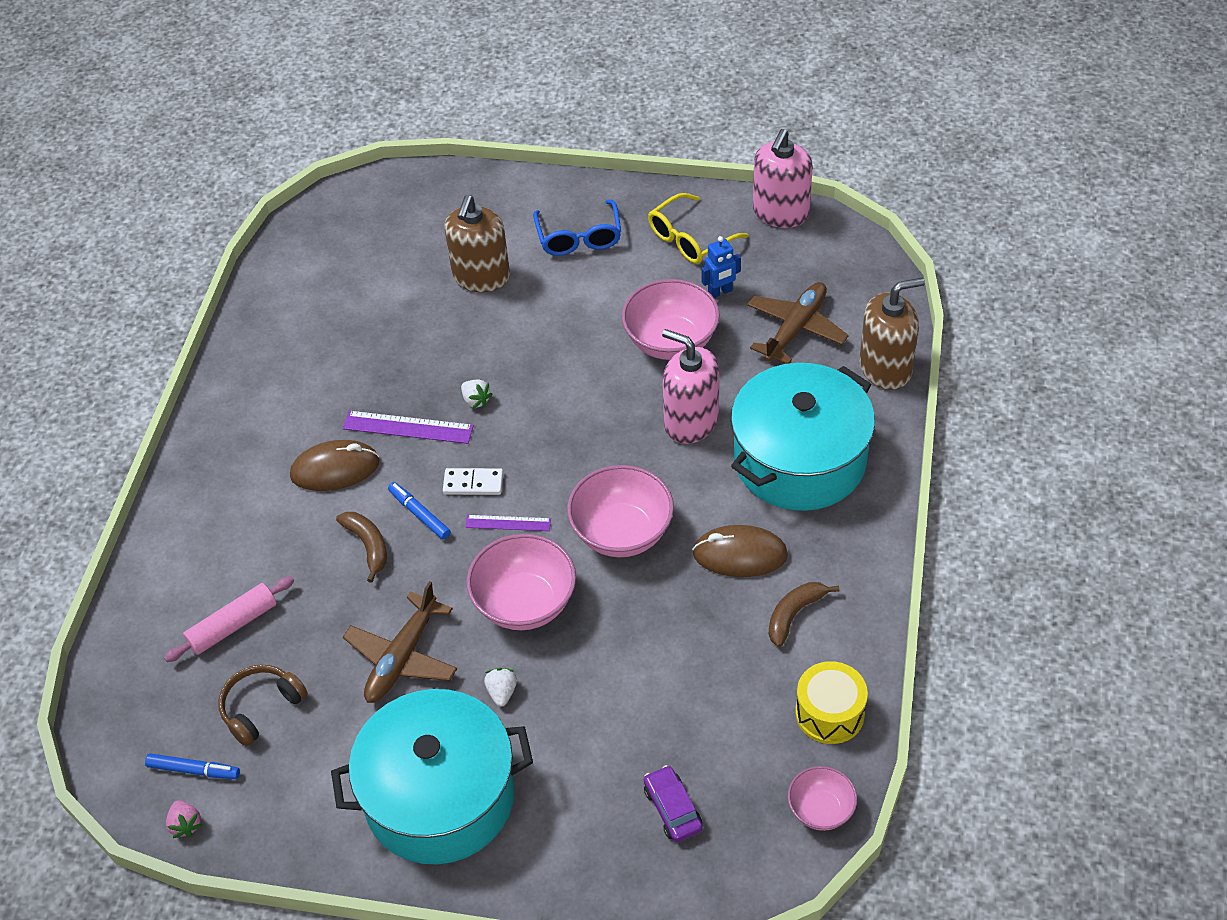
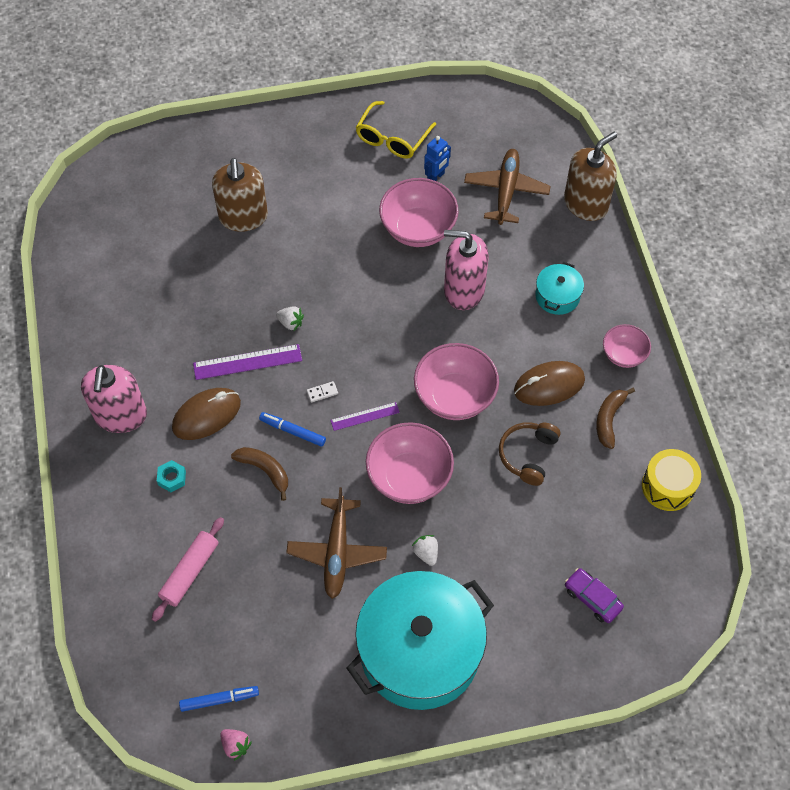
camera: 25 degrees left, 10 degrees up
brown headphones [218,665,308,747] -> brown headphones moved to [499,422,560,486]
white domino [443,468,503,495] -> white domino [307,381,338,403], size x0.61
blue glasses [533,200,621,256] -> none
turquoise pot [731,363,875,511] -> turquoise pot [535,262,584,315], size x0.43
pink soap dispenser [753,129,813,228] -> pink soap dispenser moved to [81,365,147,433]
pink bowl [788,766,857,831] -> pink bowl moved to [603,324,651,368]
none -> turquoise nut [157,460,186,492]

